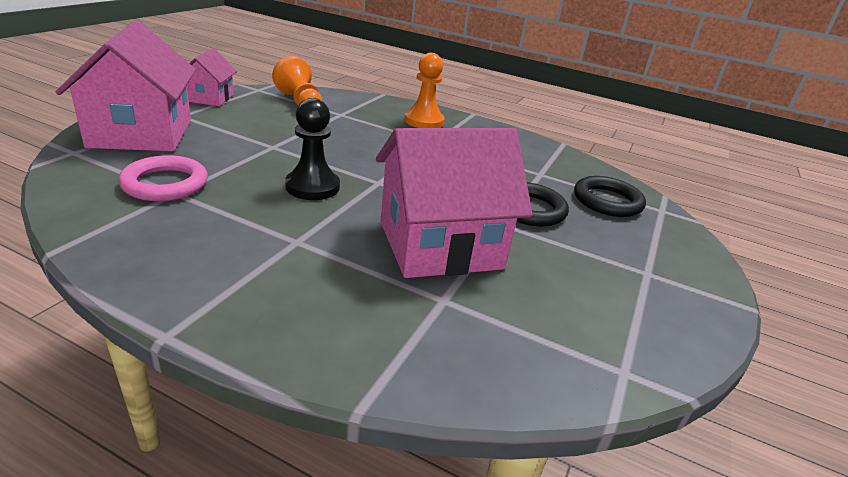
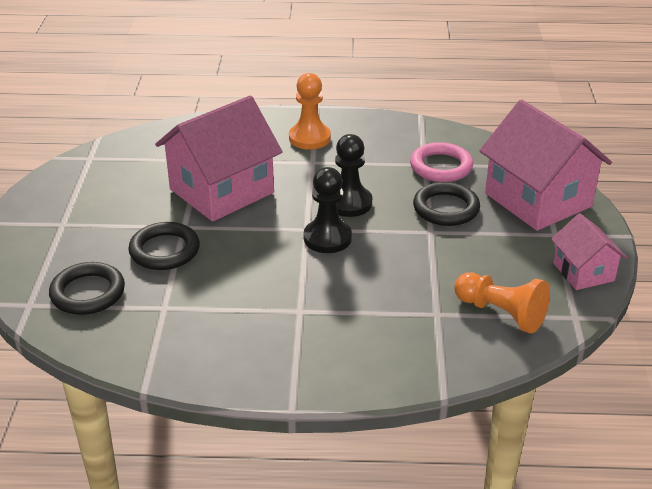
camera: 160 degrees right, 5 degrees up
orange pawn [405,53,445,128] -> orange pawn moved to [289,73,331,150]
none -> black pawn [304,167,352,253]
none -> black ring [413,182,480,226]

